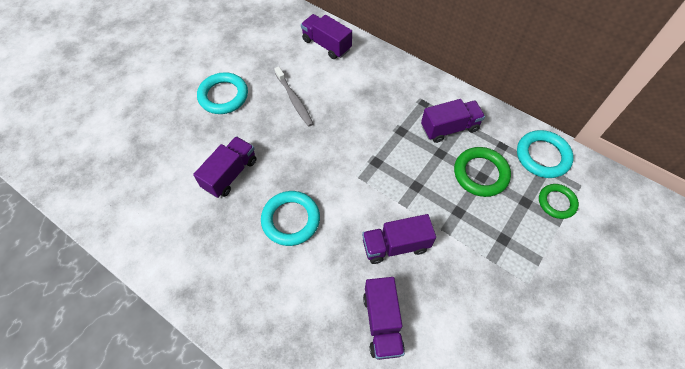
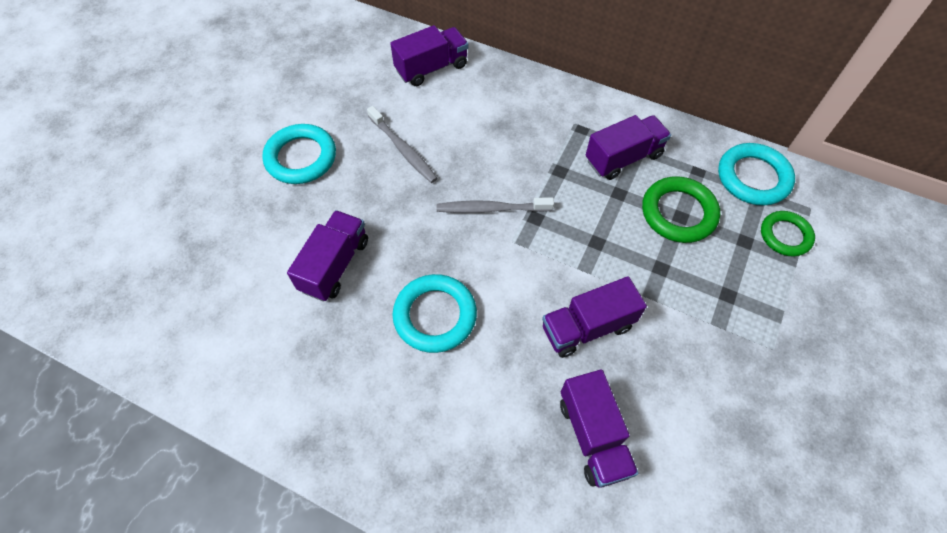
camera: 10 degrees left, 0 degrees up
purple truck [301,14,352,59] -> purple truck turned 120 degrees clockwise [390,25,468,86]
none -> grey toothbrush [437,198,554,213]

